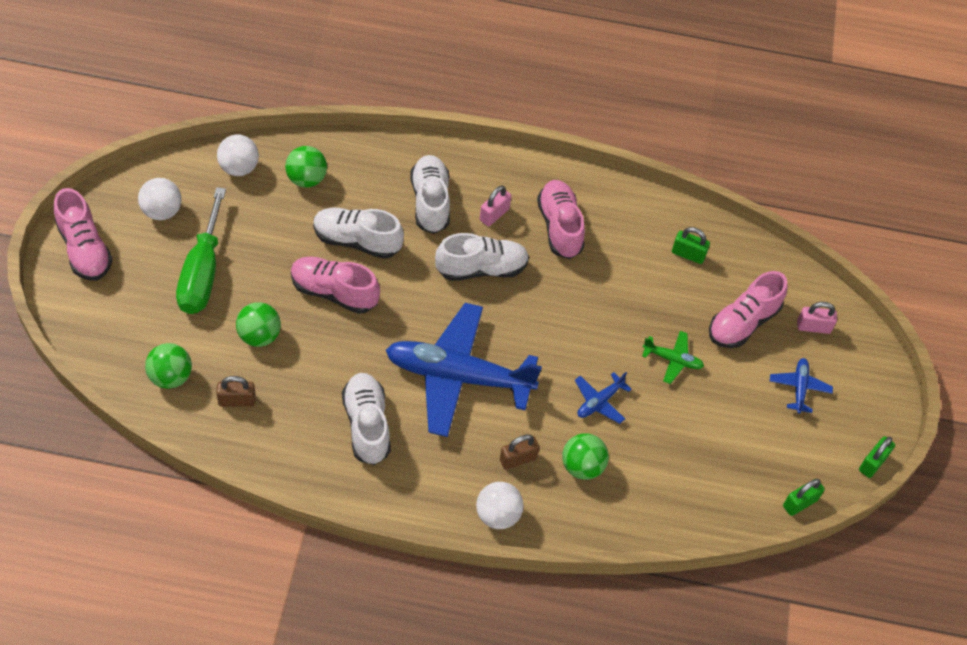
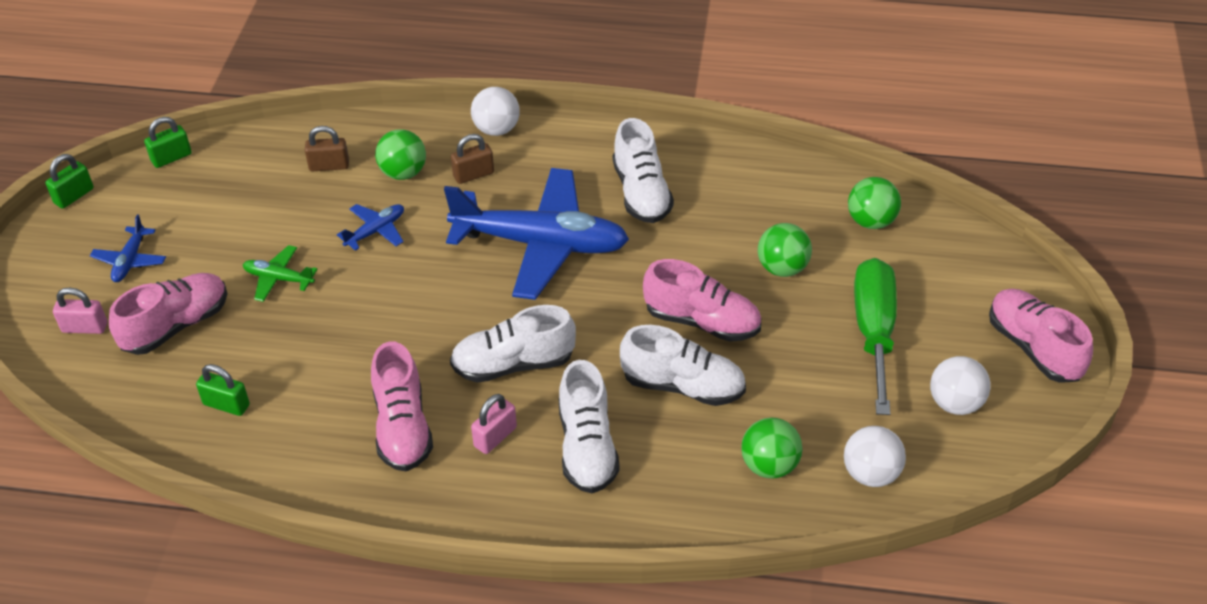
camera: 175 degrees left, 10 degrees down
brown padlock [216,376,256,407] -> brown padlock moved to [305,126,349,171]

